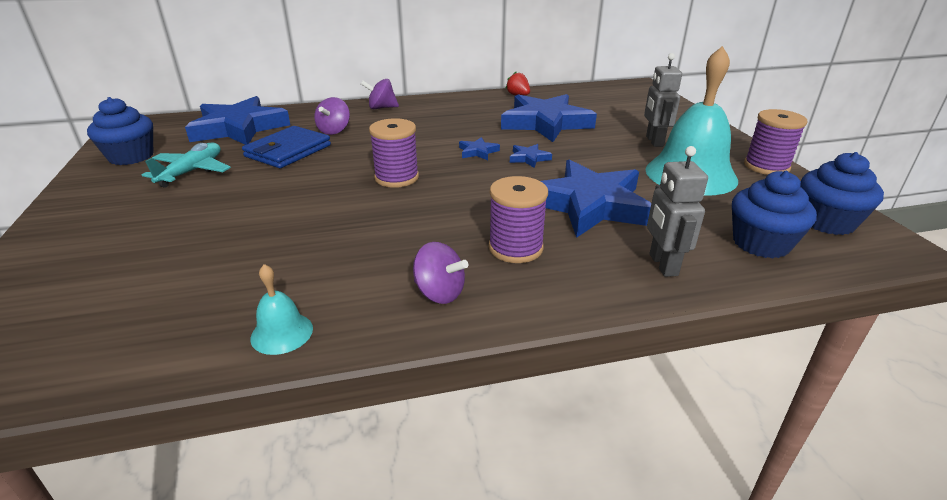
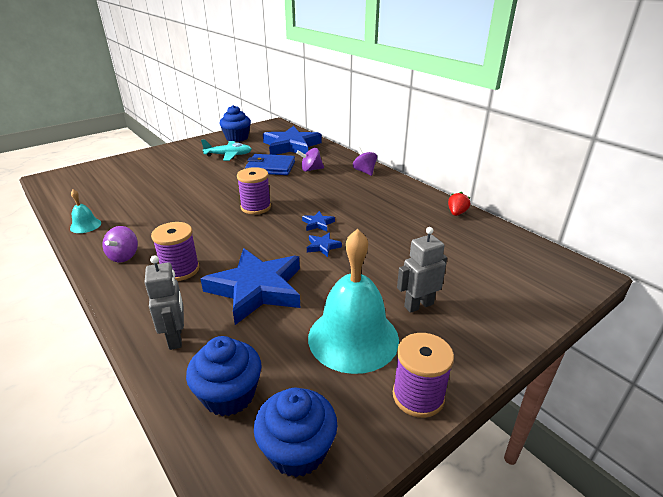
camera: 65 degrees right, 0 degrees up
blue star [501,94,597,142] -> none
grey robot [647,146,708,277] -> grey robot turned 105 degrees clockwise [144,255,184,350]

